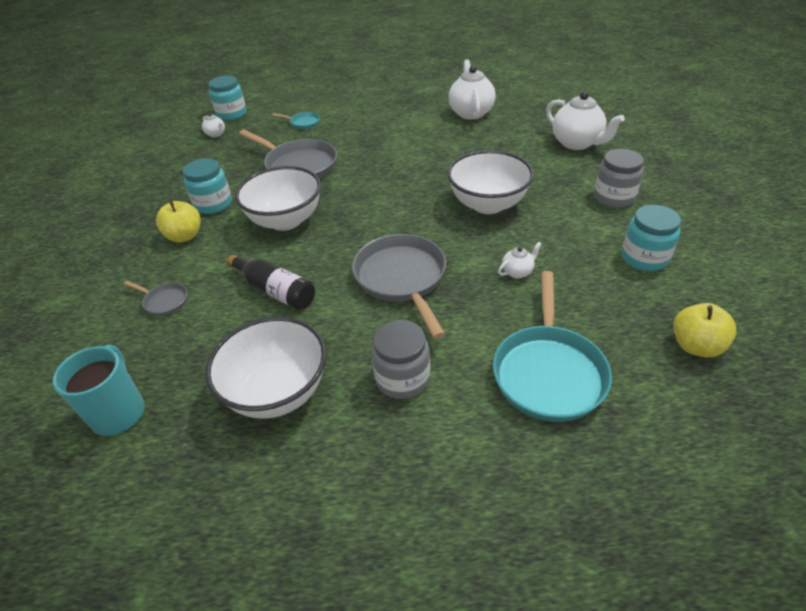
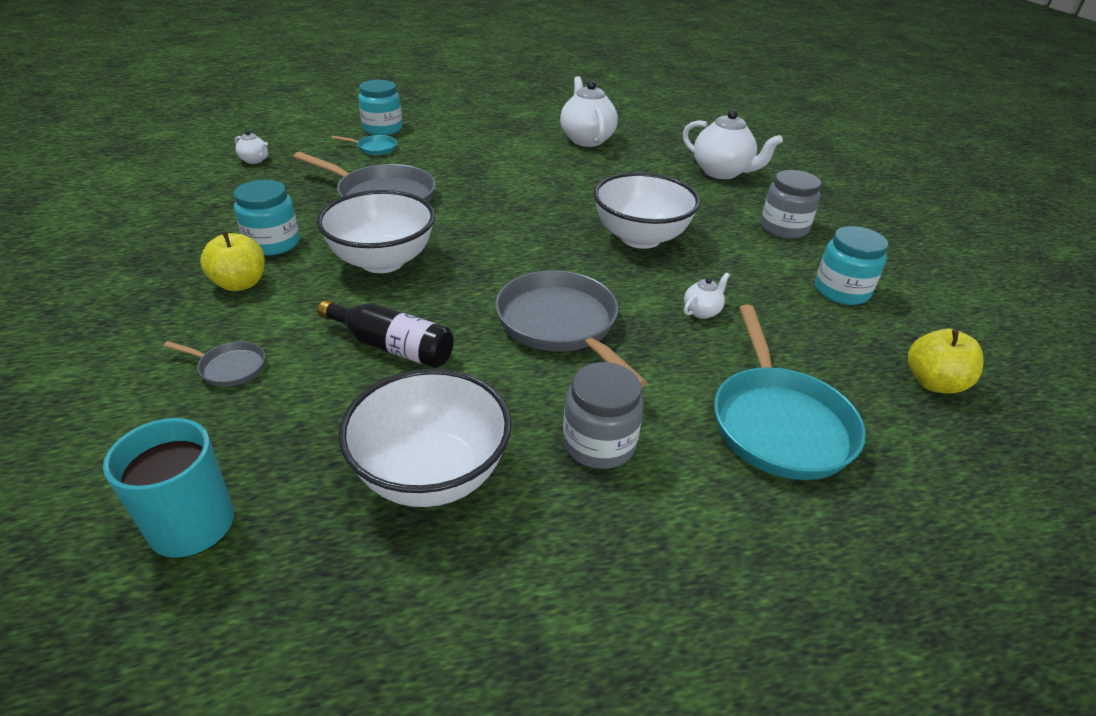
camera: 15 degrees left, 5 degrees down
turquoise jar [208,76,247,121] -> turquoise jar moved to [358,80,402,135]

